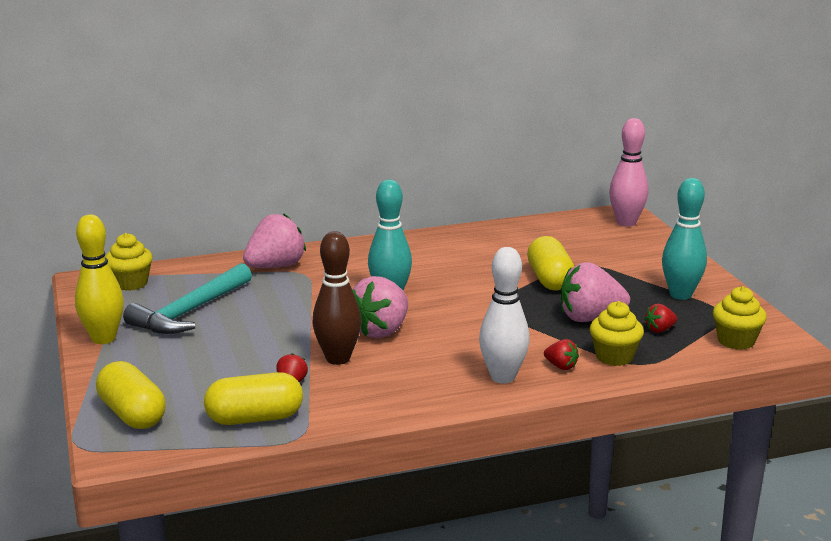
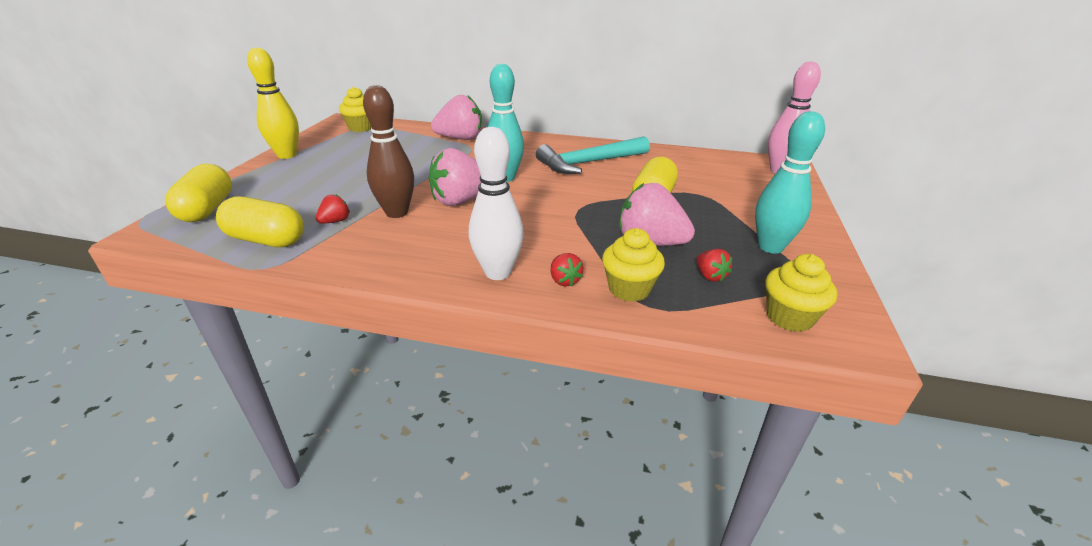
camera: 30 degrees right, 10 degrees up
turquoise hammer [123,263,252,334] -> turquoise hammer moved to [536,136,650,174]
red strawberry [644,304,677,333] -> red strawberry turned 120 degrees counterclockwise [696,249,732,282]

